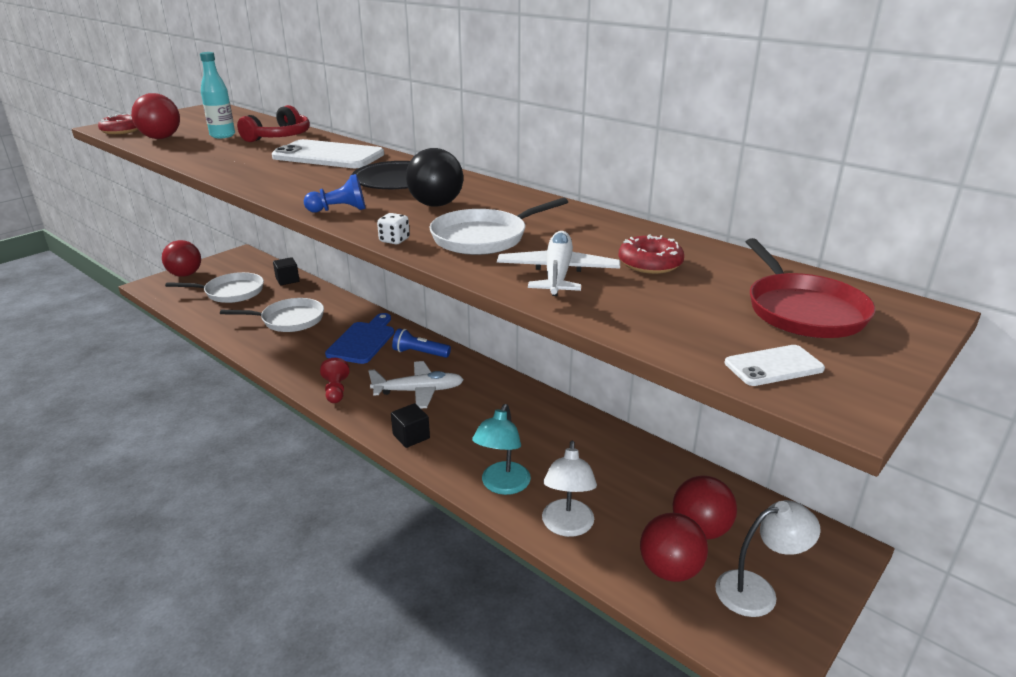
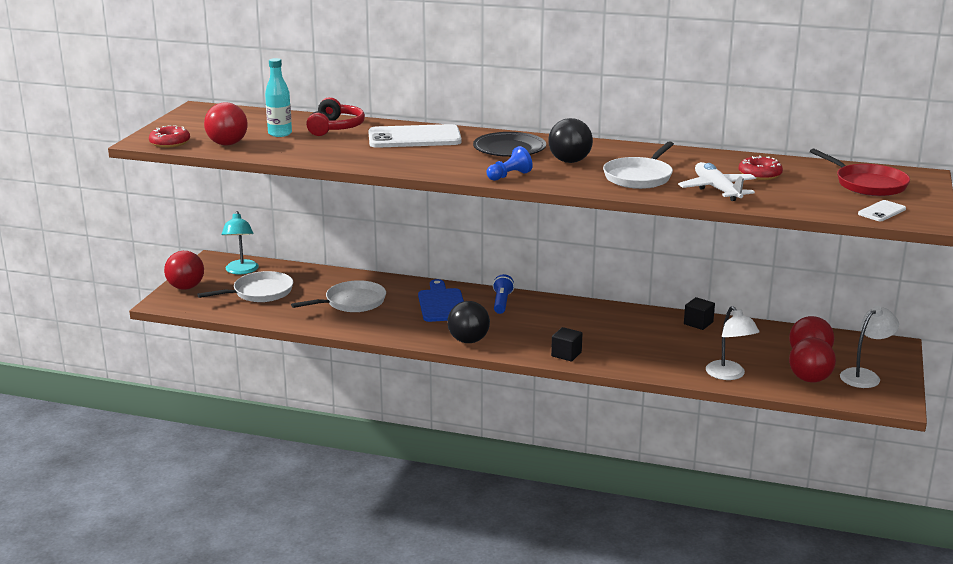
camera: 25 degrees left, 5 degrees down
black cube [273,257,300,285] -> black cube moved to [684,297,715,330]
red pawn [320,358,349,403] -> black ball [447,301,490,343]
white plane [368,361,464,409] -> none
white dice [377,213,410,244] -> none
blue flashlight [392,328,451,358] -> blue flashlight turned 105 degrees clockwise [493,274,514,314]
turquoise lamp [472,404,531,495] -> turquoise lamp moved to [222,211,259,274]

